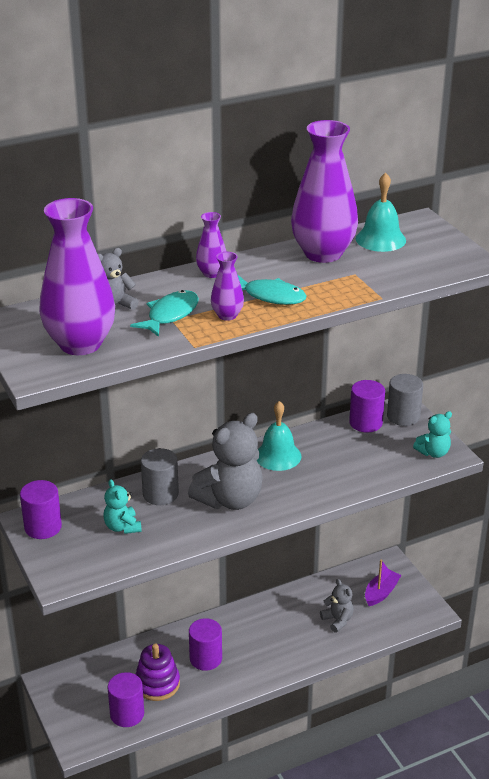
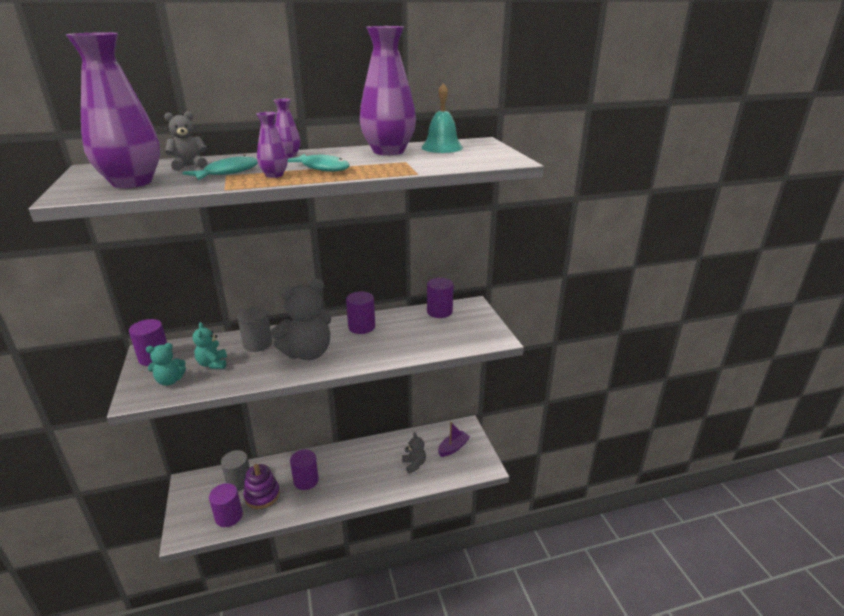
camera: 10 degrees right, 5 degrees down
turquoise bell [257,401,301,471] -> purple cylinder [346,291,375,334]
grey cylinder [387,374,423,426] -> grey cylinder moved to [221,450,250,491]
turquoise teddy bear [413,411,452,458] -> turquoise teddy bear moved to [146,343,186,386]

